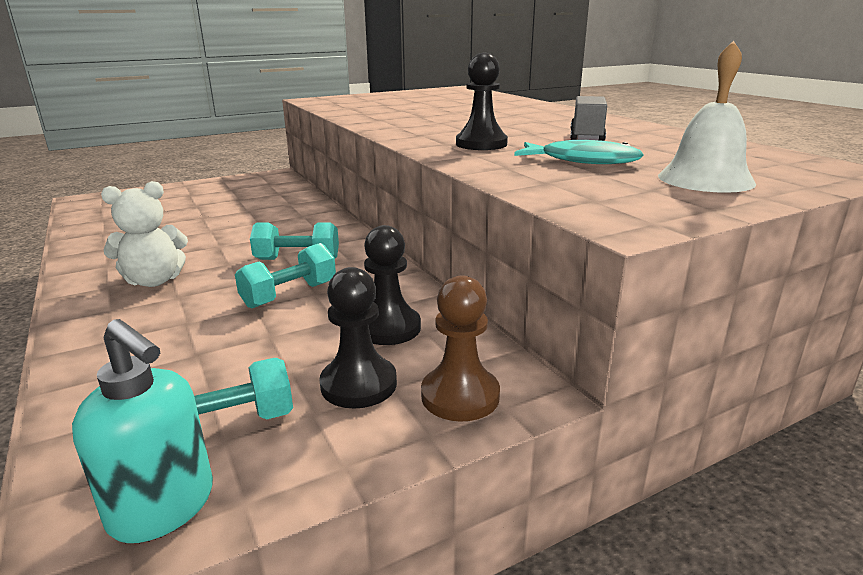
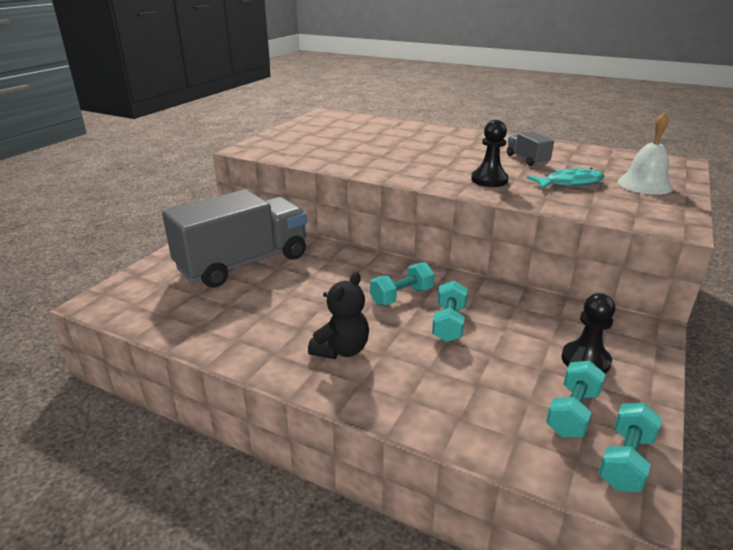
camera: 35 degrees left, 5 degrees up
turquoise soap dispenser [72,319,213,543] -> turquoise dumbbell [598,403,662,492]
white teddy bear [101,181,188,287] -> black teddy bear [308,272,369,359]
black pawn [364,225,421,345] -> none
brown pawn [421,275,500,422] -> none
none -> grey truck [162,189,307,288]

